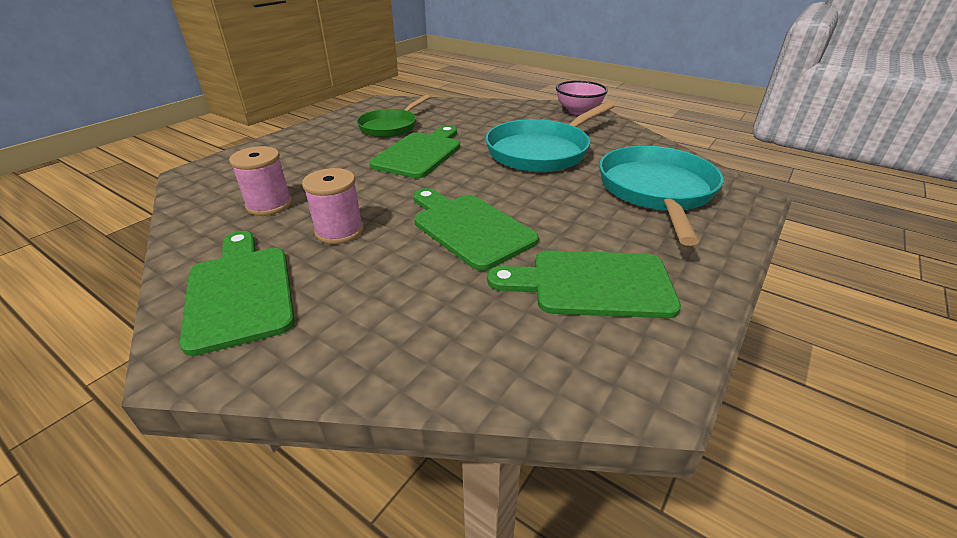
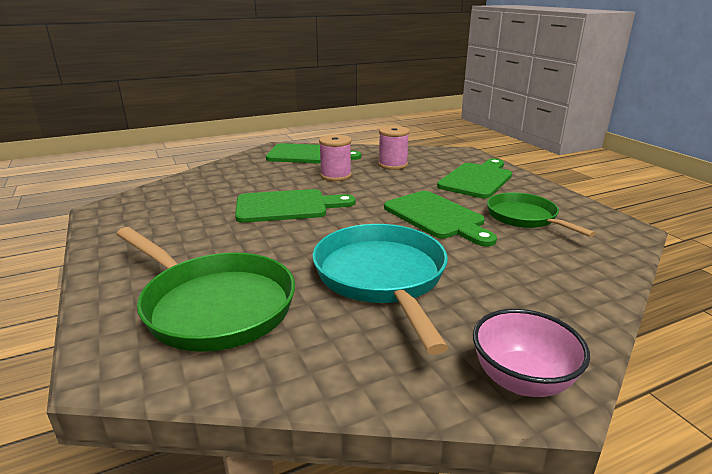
camera: 120 degrees right, 10 degrees down
green cutting board [487,250,681,318] -> green cutting board moved to [437,159,512,198]
turquoise pan [599,146,724,246] -> green pan [116,227,295,352]

